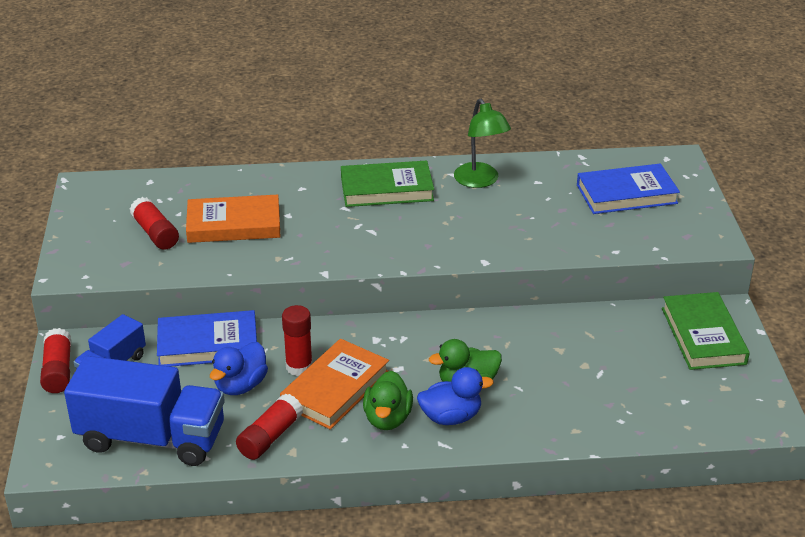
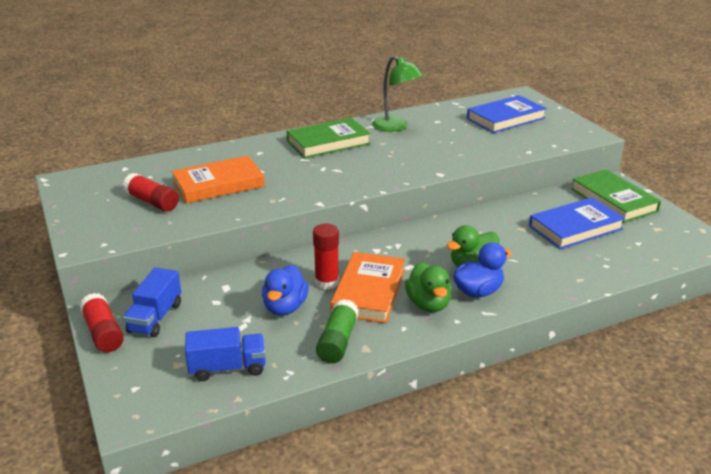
camera: 20 degrees left, 5 degrees down
blue truck [64,356,225,466] -> blue truck [185,327,266,381], size x0.54
blue book [157,310,257,367] -> blue book moved to [529,197,625,249]
red glue stick [236,393,303,460] -> green glue stick [316,299,359,363]

